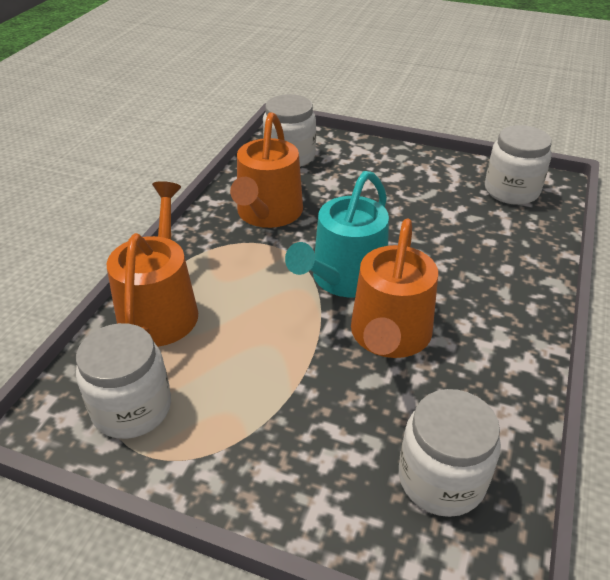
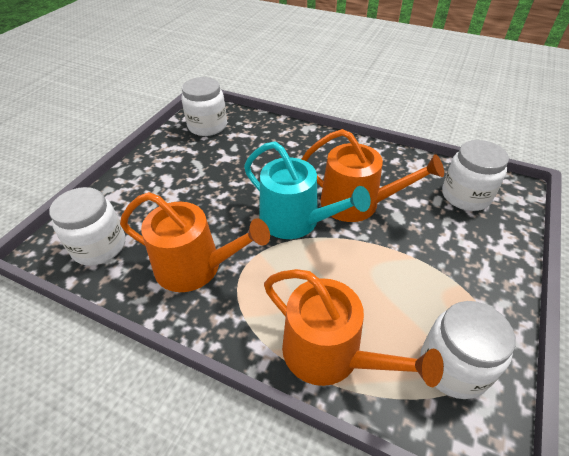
camera: 85 degrees left, 5 degrees up
orange watering can [107,181,198,347] -> orange watering can turned 150 degrees counterclockwise [264,269,444,387]

